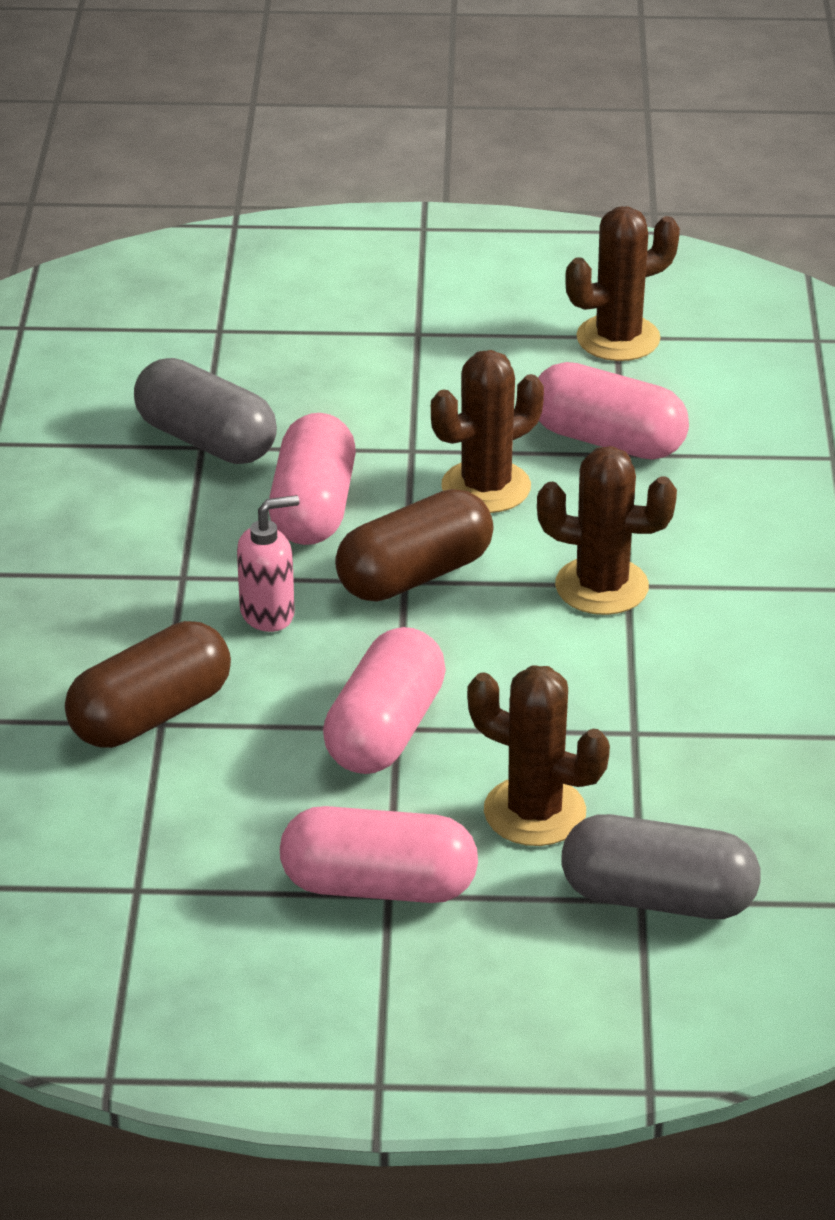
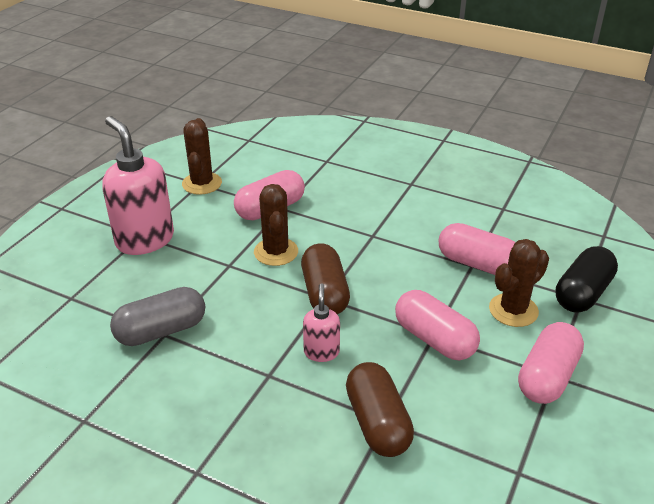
camera: 65 degrees left, 0 degrees up
pink capsule [269,413,356,545] -> pink capsule moved to [439,223,515,275]
brown cactus [537,446,677,615] -> none
grey capsule [561,814,761,919] -> black capsule [556,246,618,313]
none -> pink soap dispenser [102,116,174,255]

